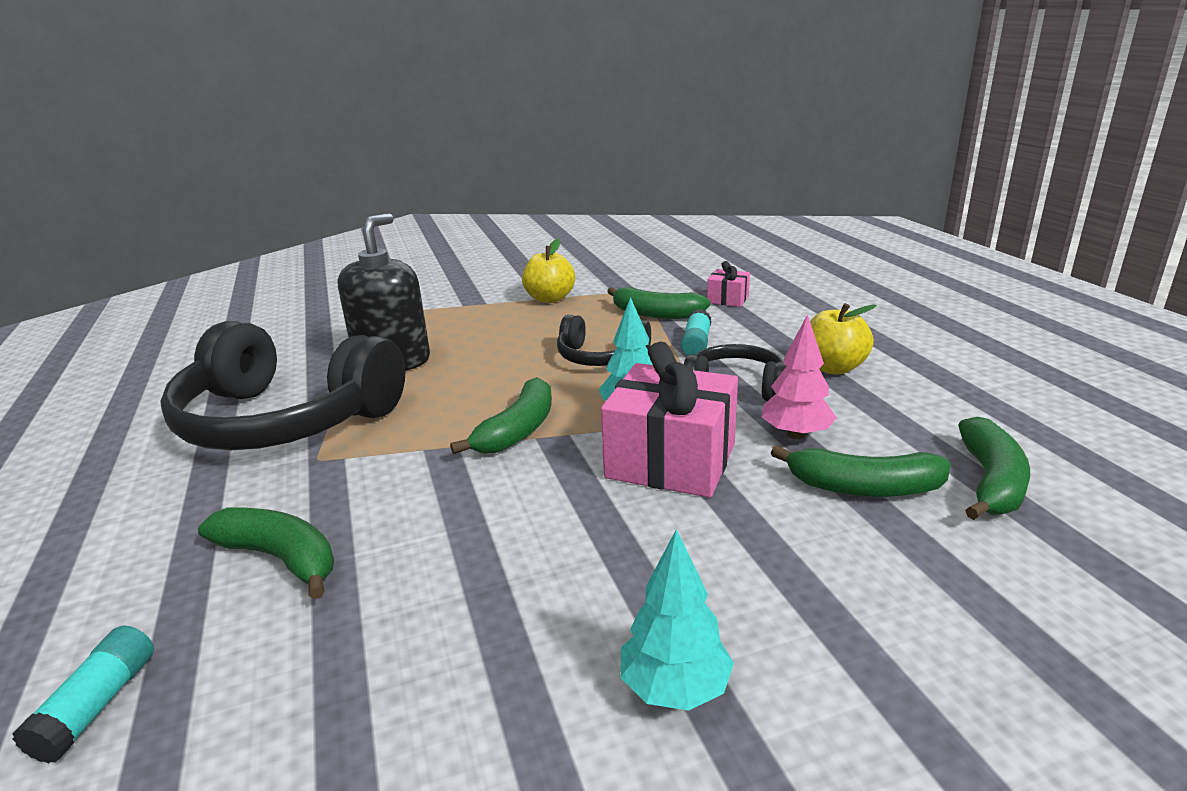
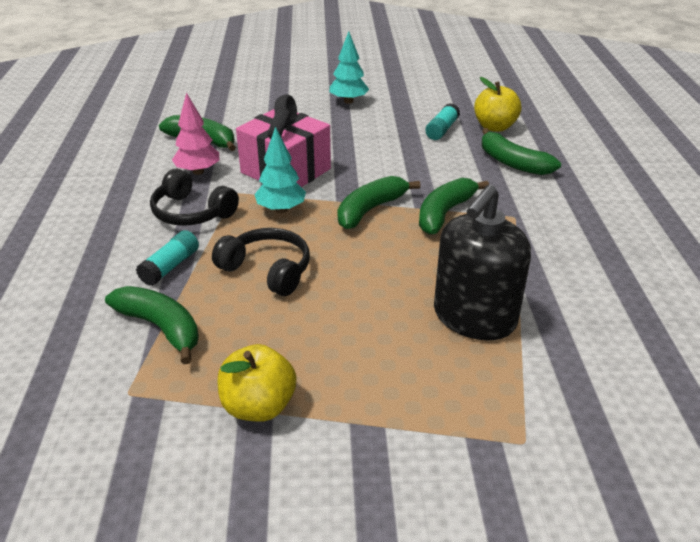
camera: 165 degrees left, 10 degrees up
turquoise glue stick [12,625,154,764] -> turquoise glue stick moved to [425,103,460,140]
black headphones [160,321,405,450] -> none
pink gift [707,261,750,307] -> none
yellow apple [810,303,877,375] -> yellow apple moved to [474,77,521,132]
green banana [958,417,1030,520] -> green banana moved to [419,178,489,235]

